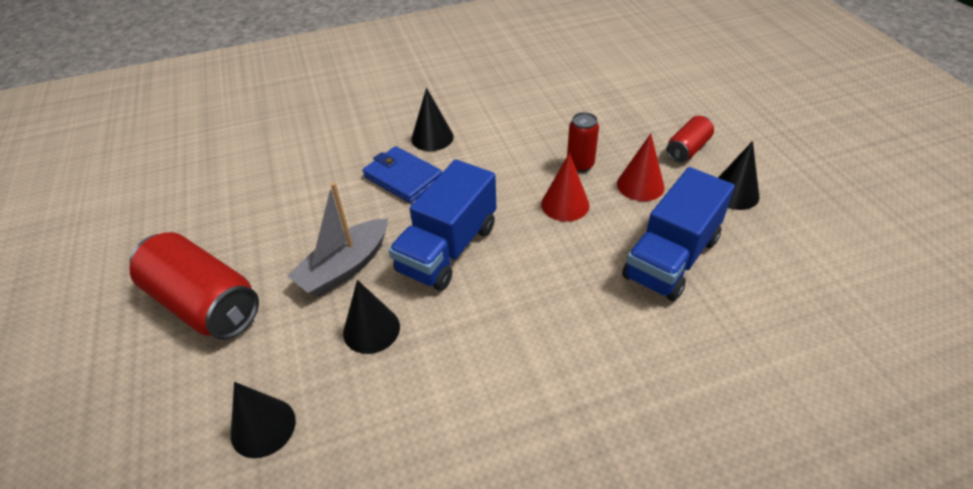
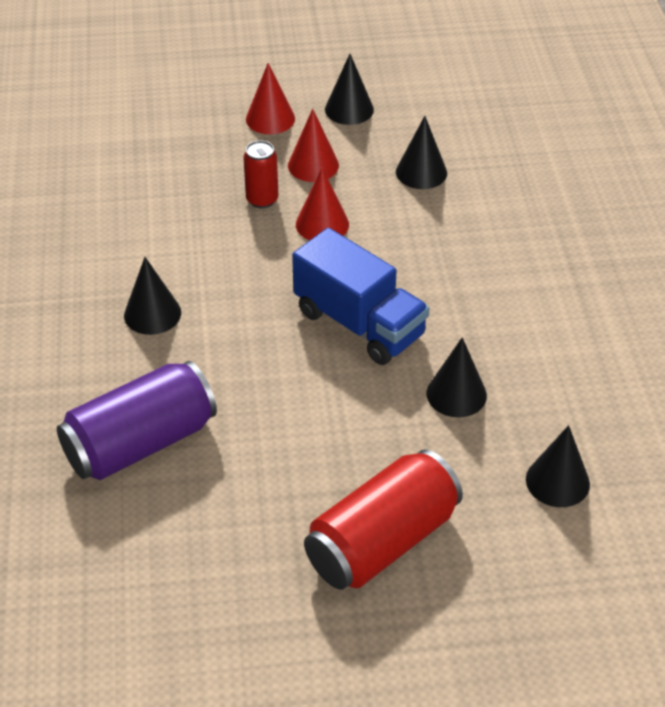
camera: 80 degrees left, 0 degrees up
grey boat [287,182,388,297] -> none
blue wallet [362,146,443,203] -> none
blue truck [622,167,735,301] -> black cone [396,116,447,189]
red can [666,116,714,162] -> red cone [246,63,295,134]
none -> purple can [57,361,217,480]

